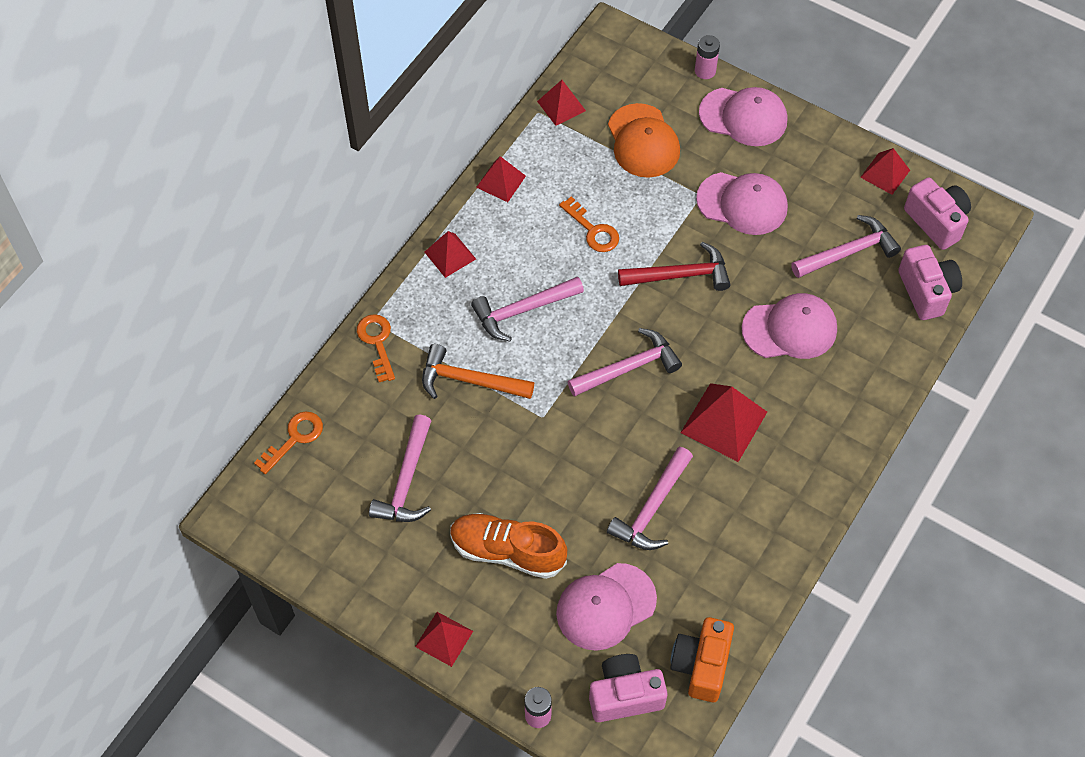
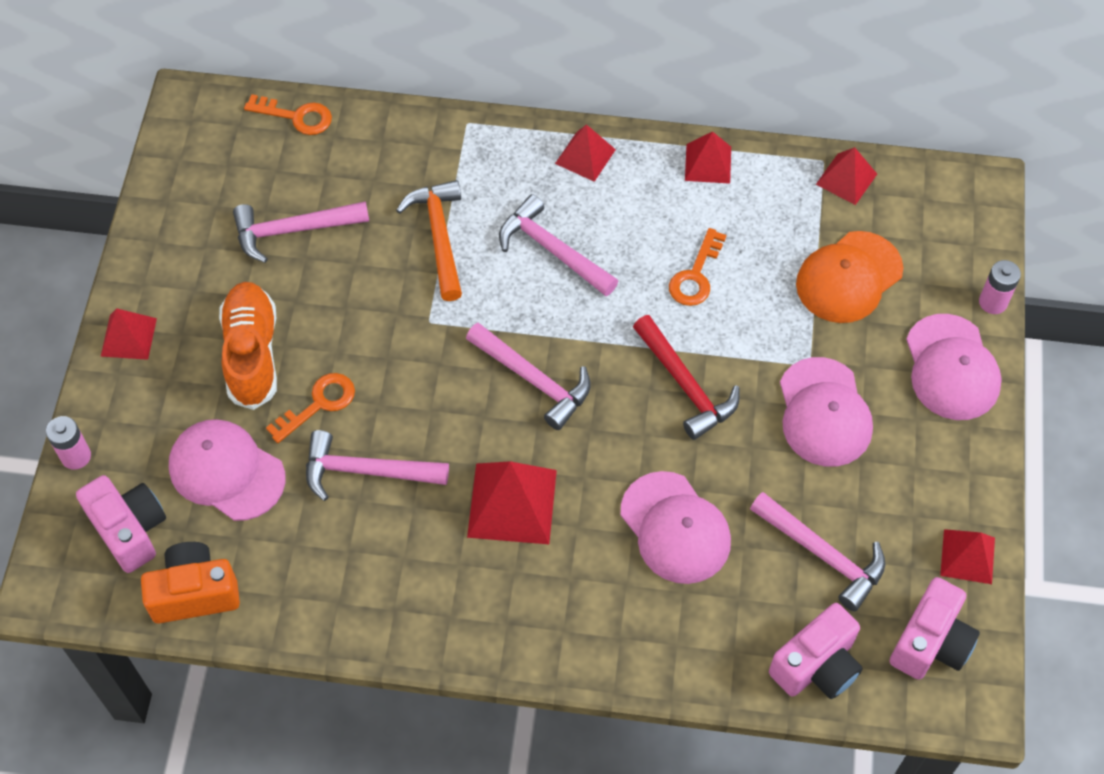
camera: 65 degrees right, 0 degrees up
orange key [357,314,395,382] -> orange key moved to [266,373,355,443]

